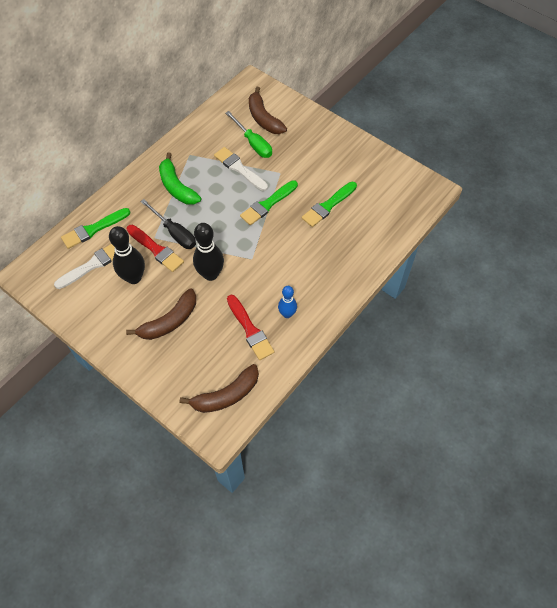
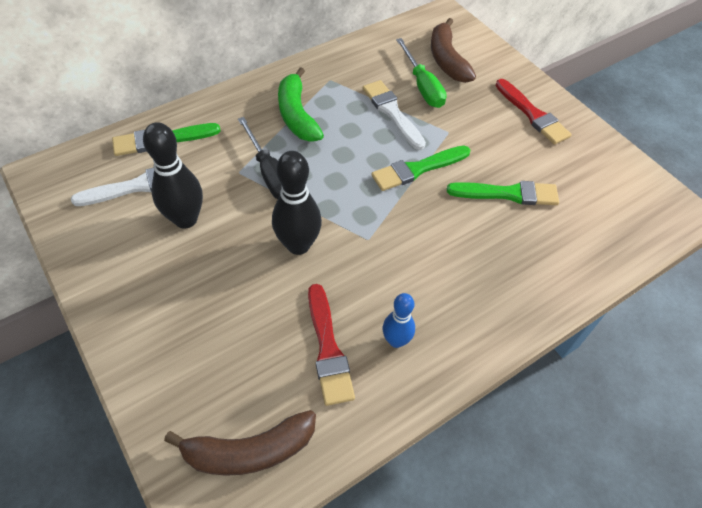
camera: 15 degrees right, 5 degrees down
brown banana [126,289,196,340] -> none
red brush [127,225,184,272] -> red brush moved to [496,79,572,145]
green brush [302,182,357,227] -> green brush turned 150 degrees counterclockwise [447,181,559,205]

